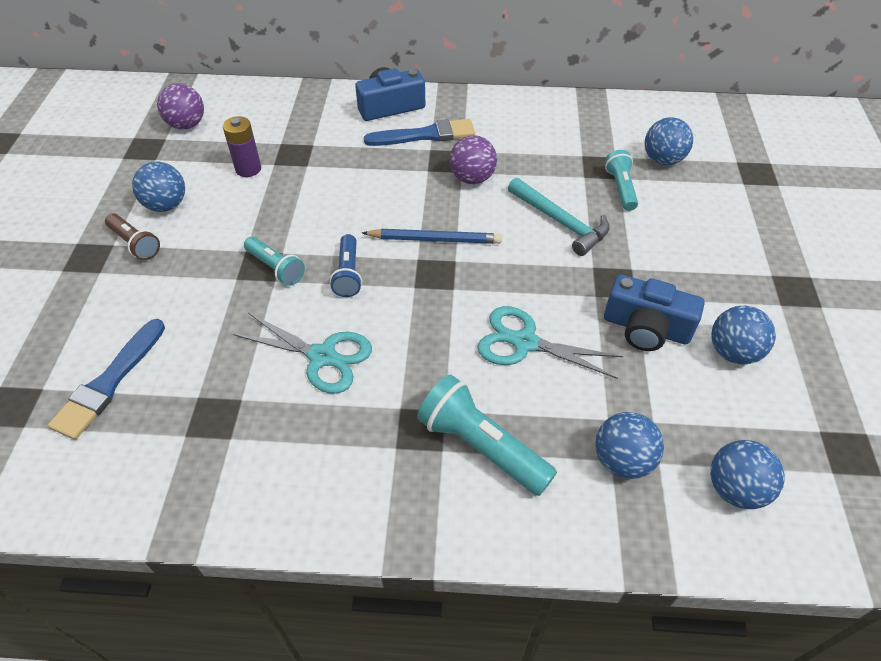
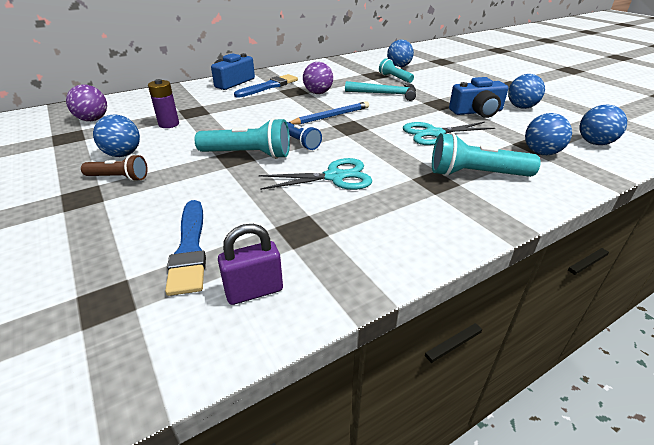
camera: 35 degrees left, 15 degrees down
turquoise flashlight [244,237,305,286] -> turquoise flashlight [194,118,290,159], size x1.62
none -> purple padlock [218,224,283,305]

